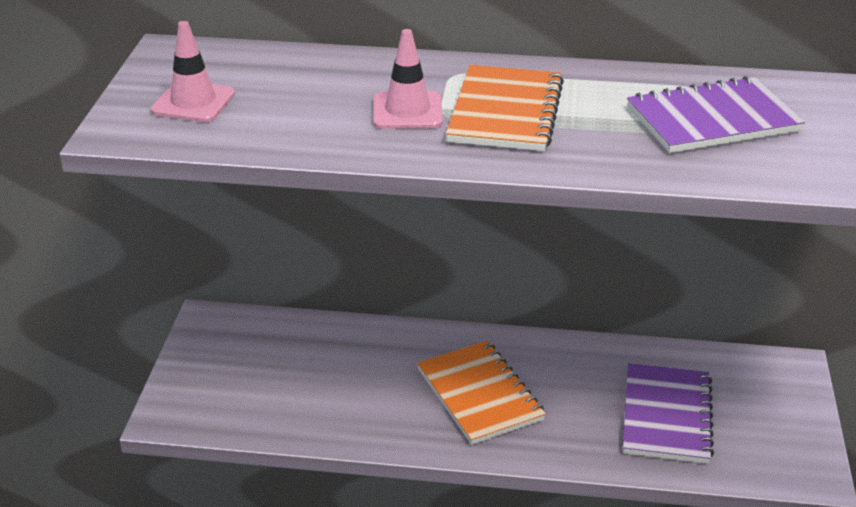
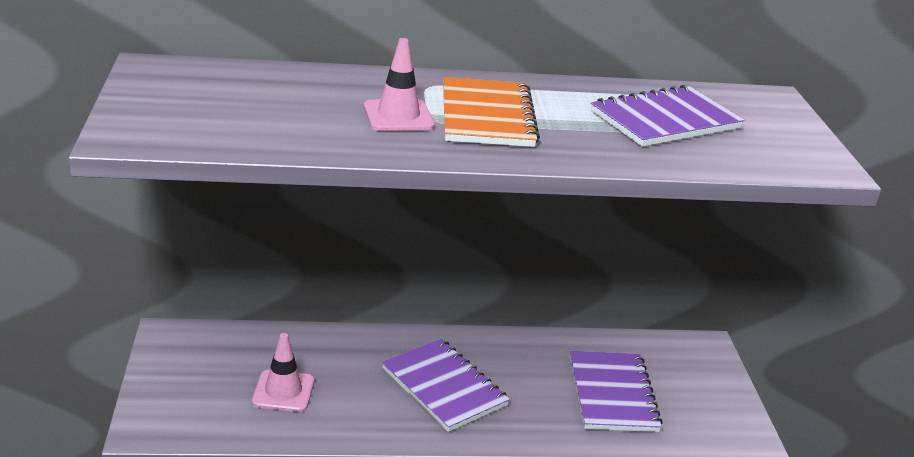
camera: 15 degrees left, 5 degrees down
pink traffic cone [151,21,235,122] -> pink traffic cone moved to [252,333,314,412]
orange notebook [417,341,546,445] -> purple notebook [382,339,510,432]

